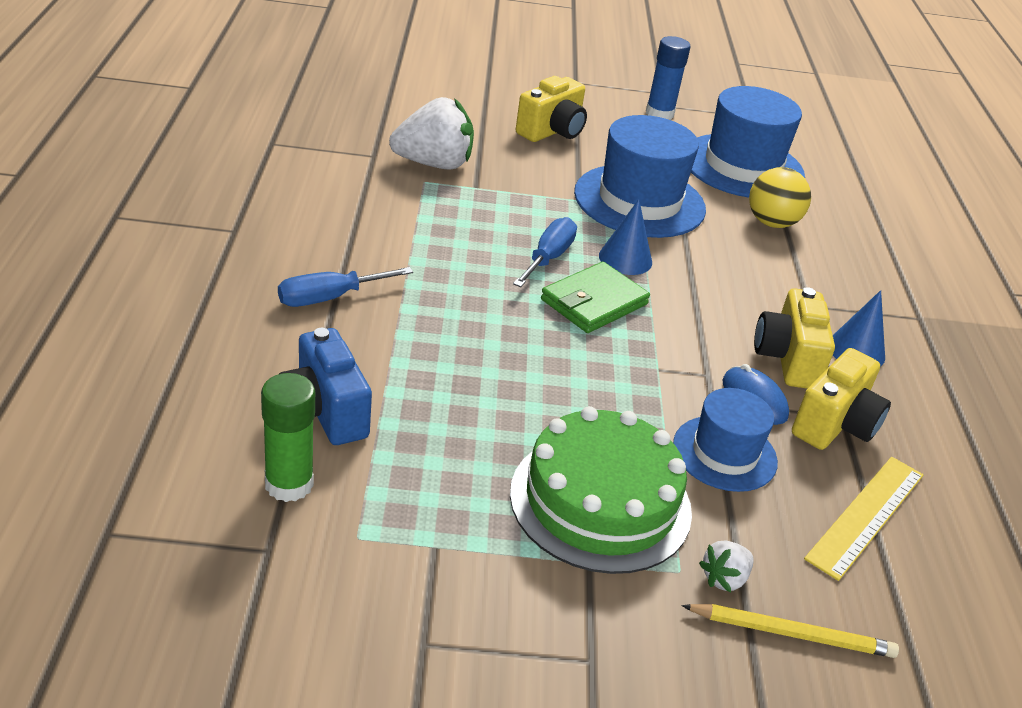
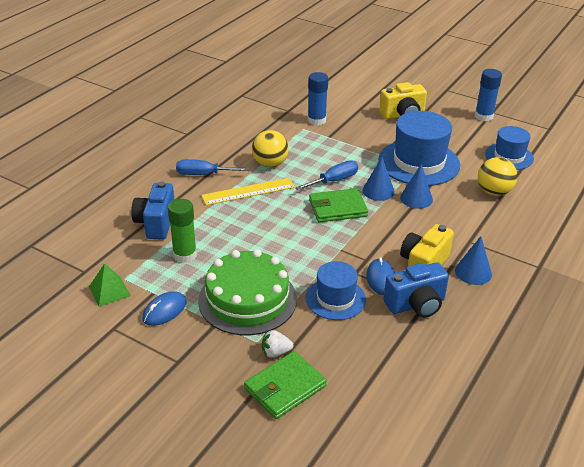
camera: 35 degrees right, 0 degrees up
green glue stick [261,373,315,502] -> green glue stick moved to [168,199,197,263]
white strawberry [389,97,474,170] -> blue glue stick [308,72,328,126]
yellow pencil [681,604,899,658] -> green wallet [244,351,327,419]
blue hat [691,86,805,197] -> blue hat [485,126,534,170], size x0.60
yellow camera [792,348,891,450] -> blue camera [384,262,449,318]
yellow ruler [804,457,923,581] -> yellow ruler moved to [201,178,295,205]
none -> green pyramid [89,263,131,307]
none -> blue mouse [142,291,187,326]
none -> yellow ball [252,130,289,167]
none -> blue cone [400,164,433,209]

